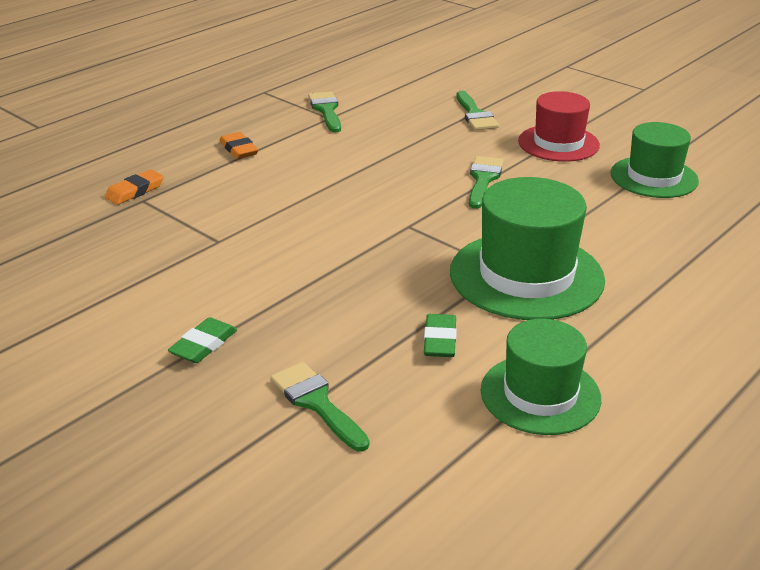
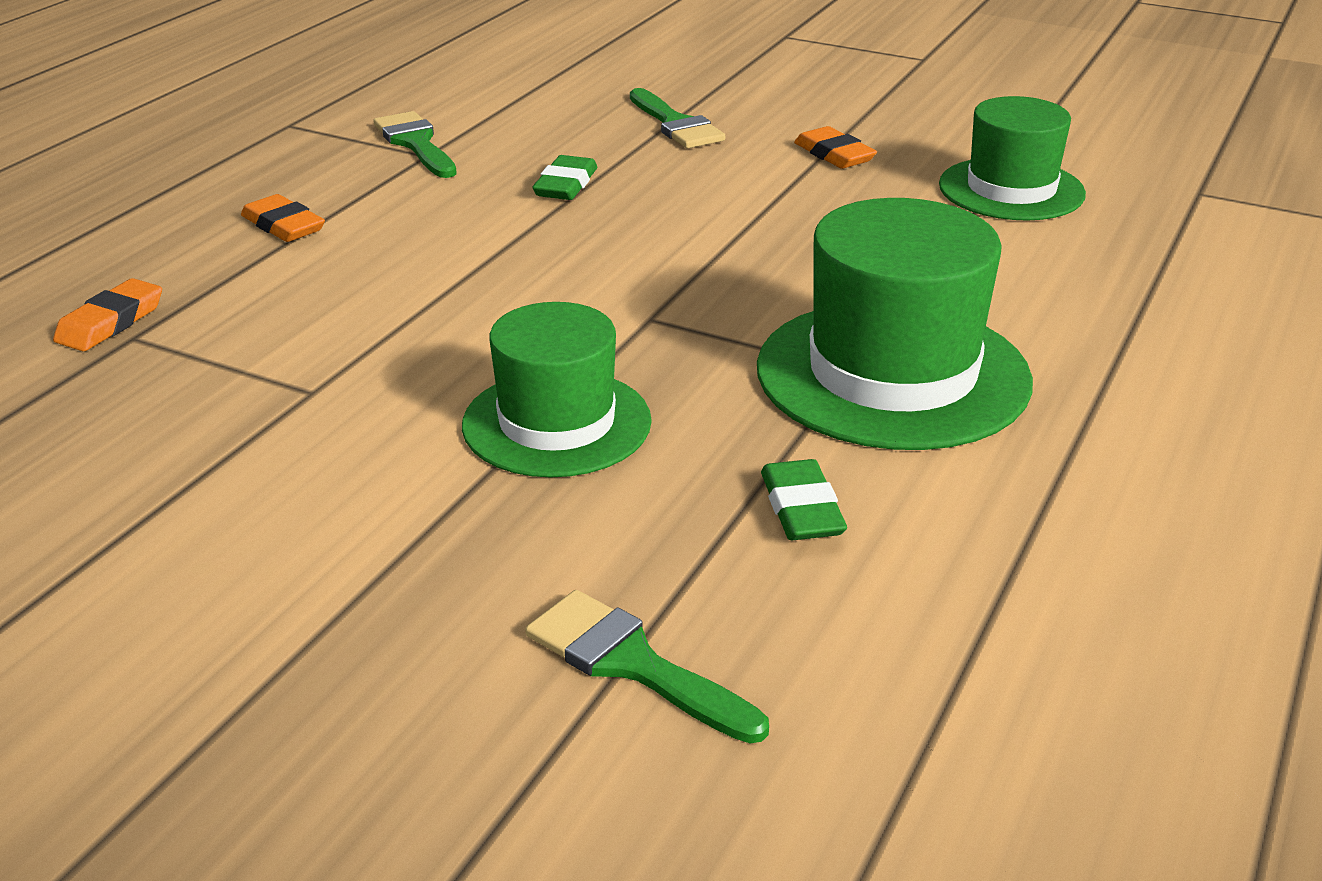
camera: 15 degrees left, 0 degrees up
green eraser [168,317,237,363] -> green eraser moved to [532,155,597,200]
green brush [469,156,504,209] -> none
green hat [481,319,601,435] -> green hat moved to [462,302,652,477]
red hat [518,91,600,162] -> orange eraser [794,126,877,169]

